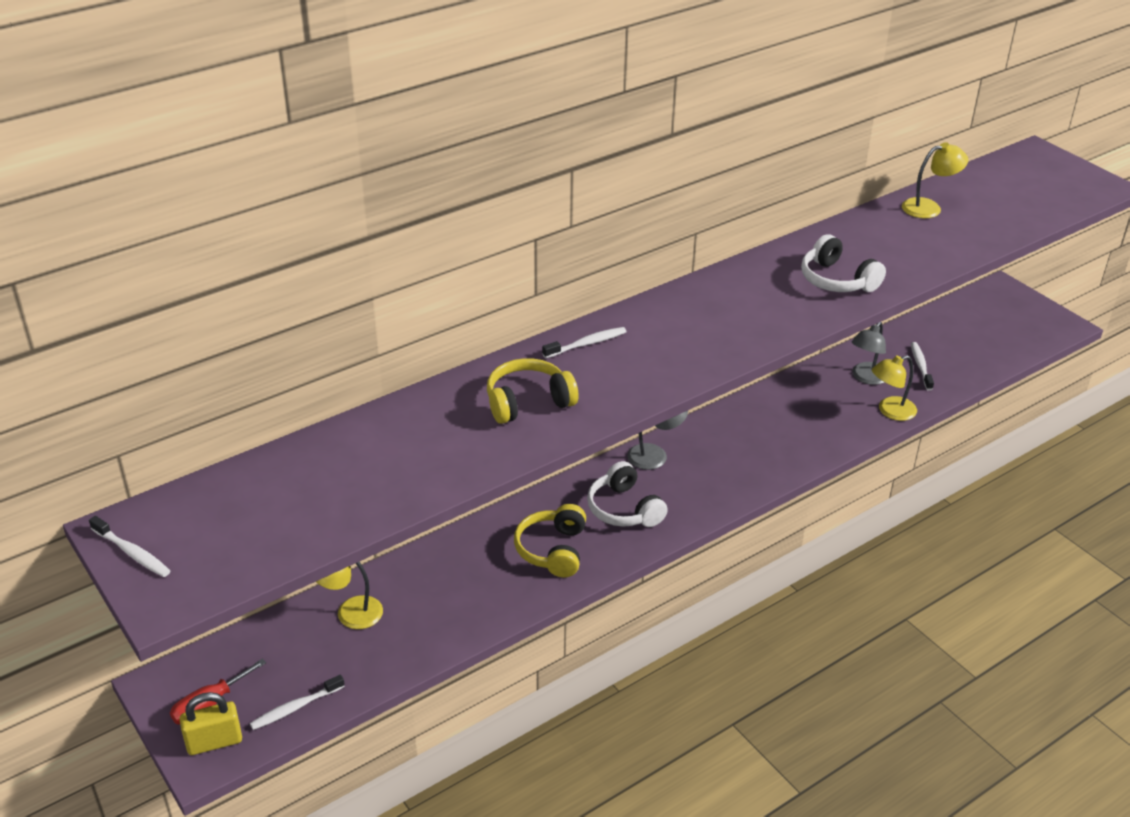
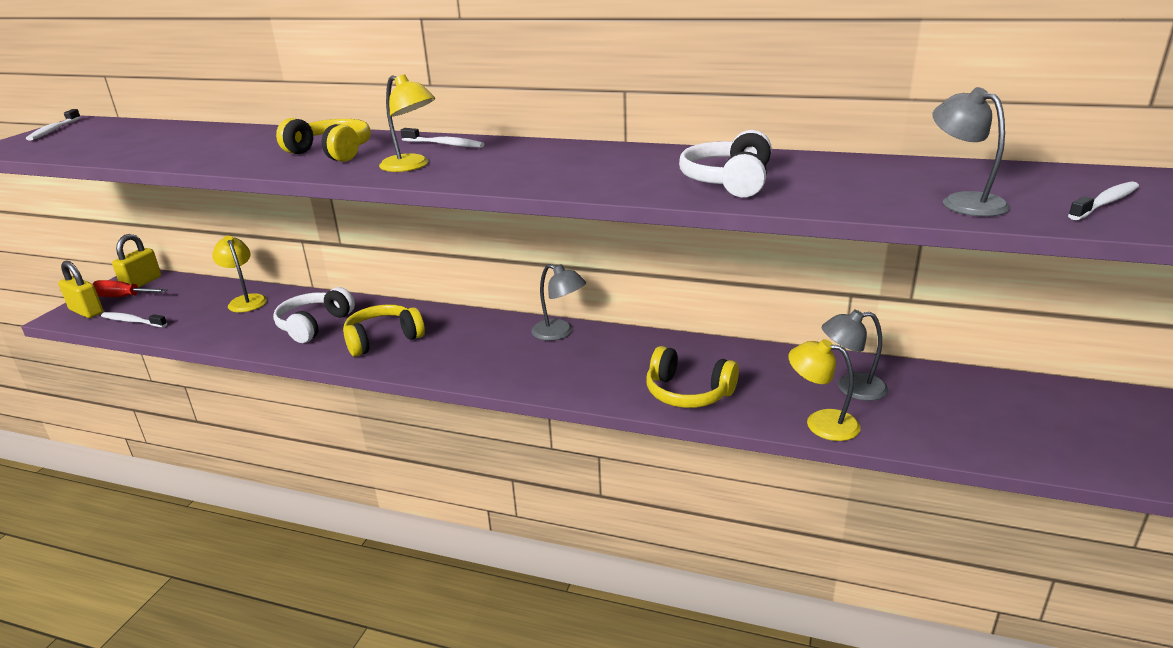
camera: 55 degrees right, 10 degrees down
white headphones [587,461,668,527] -> white headphones moved to [273,287,355,343]
yellow lamp [902,142,968,218] -> yellow lamp moved to [379,74,435,172]
white toothbrush [911,342,934,391] -> white toothbrush moved to [1068,181,1139,220]
none -> yellow padlock [112,234,161,288]
none -> yellow headphones [647,346,739,408]
none -> grey lamp [933,87,1010,217]

